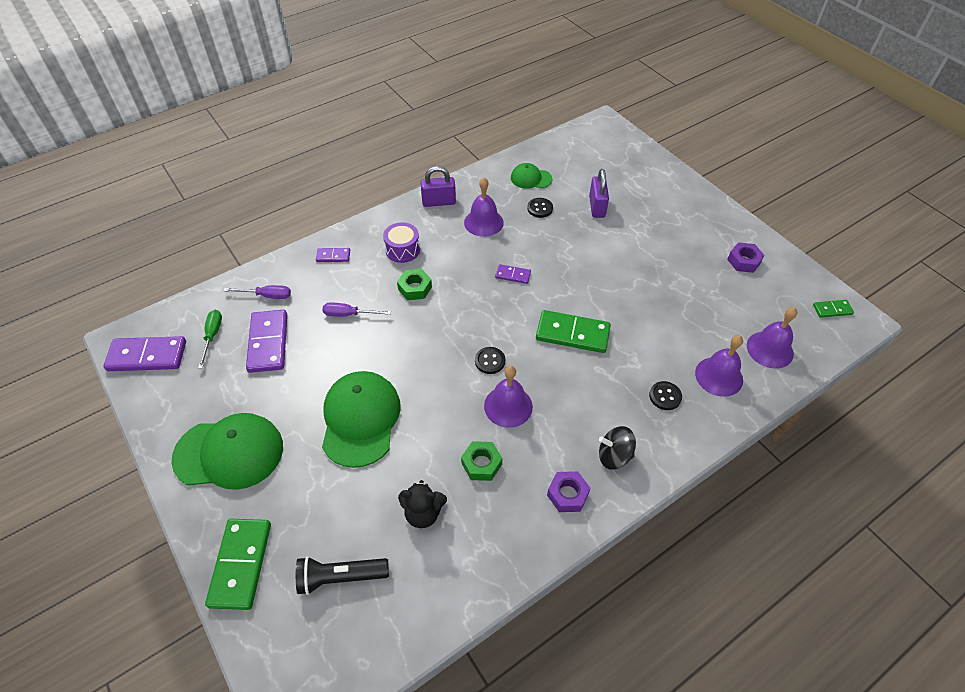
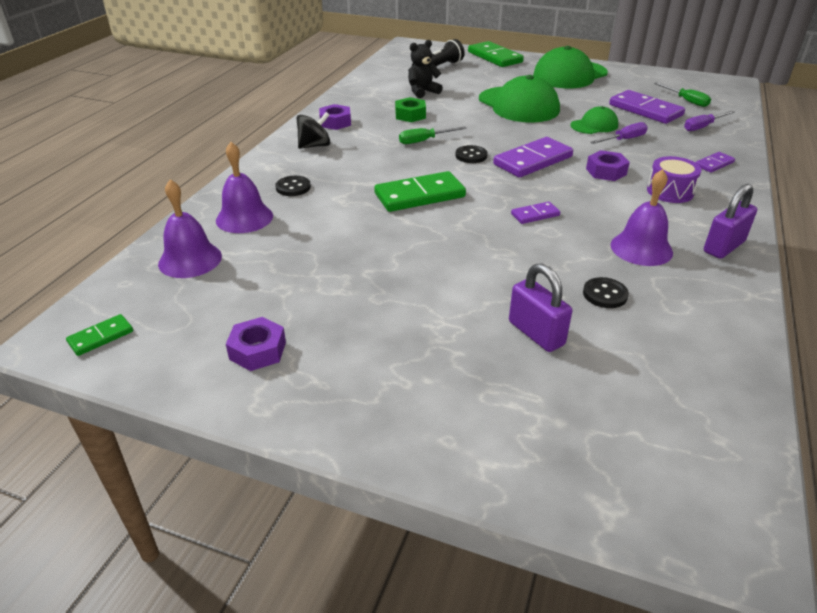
camera: 145 degrees right, 15 degrees down
purple domino [103,336,186,371] -> purple domino moved to [493,137,573,178]
green nut [397,269,432,300] -> purple nut [586,150,630,181]
purple bell [484,366,533,428] -> green screwdriver [399,126,467,144]
green cap [511,163,552,189] -> green cap moved to [571,106,618,134]

